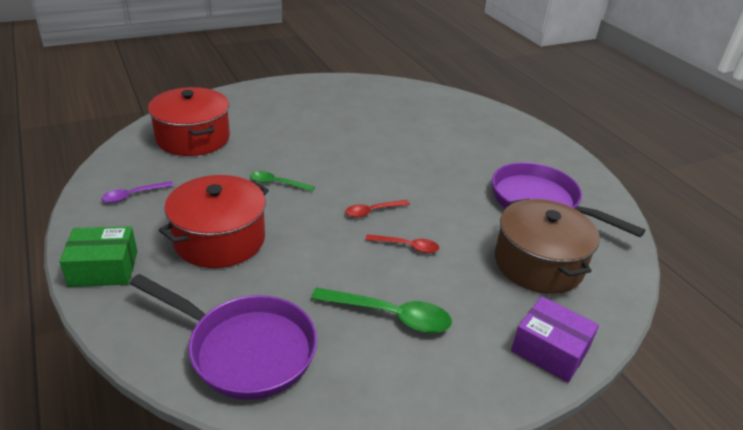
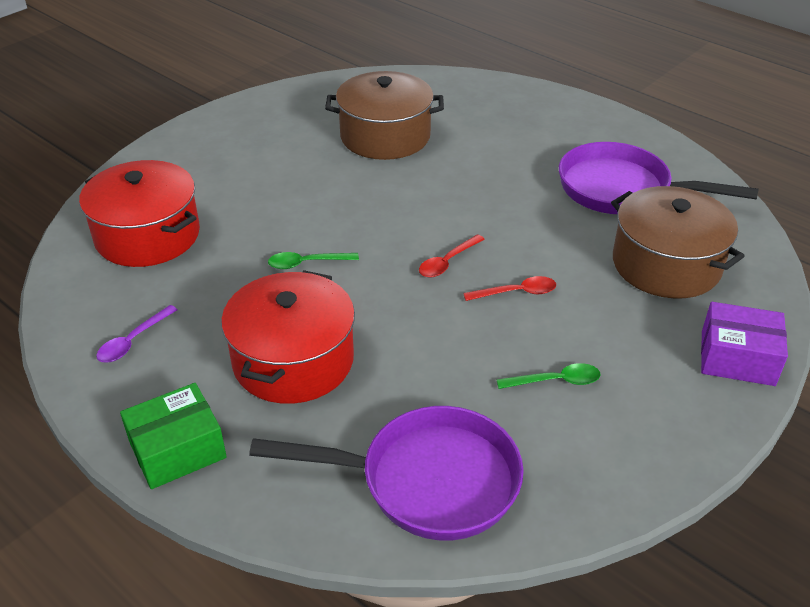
camera: 20 degrees left, 5 degrees up
green spoon [311,287,452,333] -> green spoon [496,363,601,389], size x0.59
none -> brown pot [325,71,444,160]

